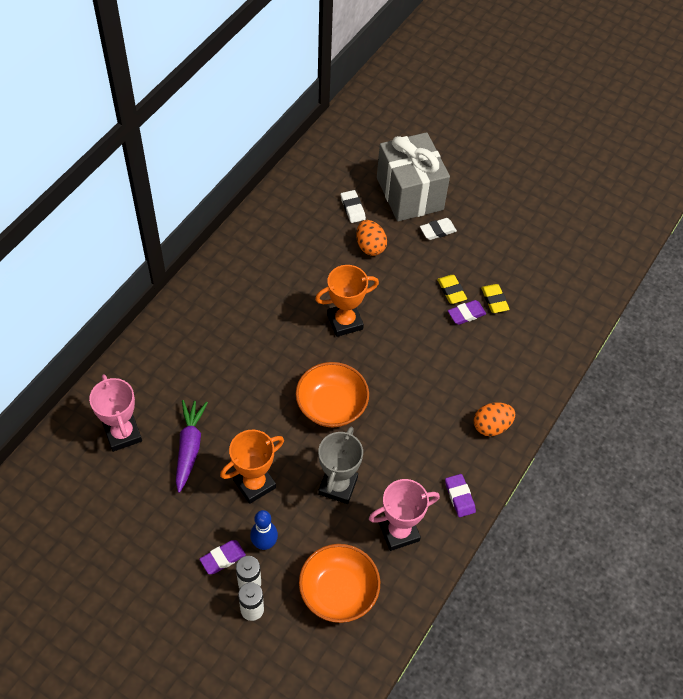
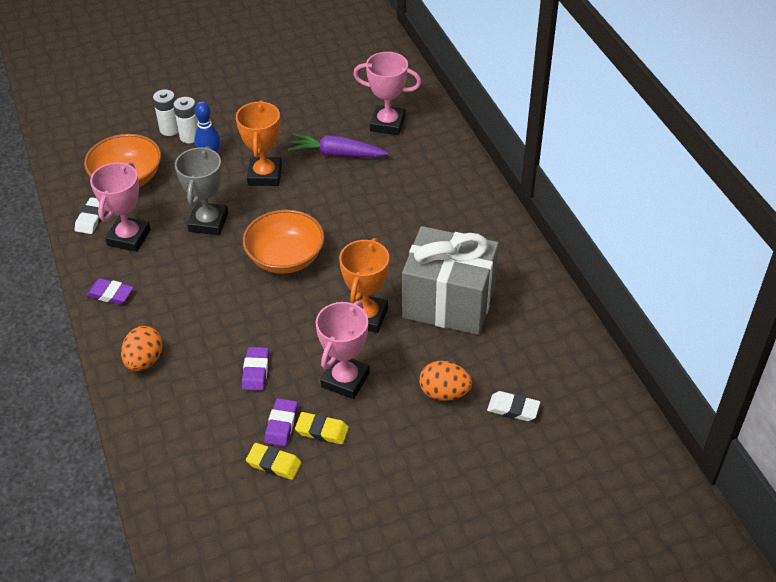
camera: 130 degrees right, 10 degrees down
purple carrot [176,400,208,493] -> purple carrot turned 150 degrees clockwise [288,133,389,157]
purple eraser [199,540,246,574] -> purple eraser moved to [242,347,269,391]
grey trophy [318,427,363,504] -> grey trophy turned 45 degrees clockwise [175,146,228,235]
grey gift [377,132,450,221] -> grey gift moved to [402,226,499,335]
white eraser [420,218,457,240] -> white eraser moved to [75,197,106,234]
none -> pink trophy [316,301,370,399]

